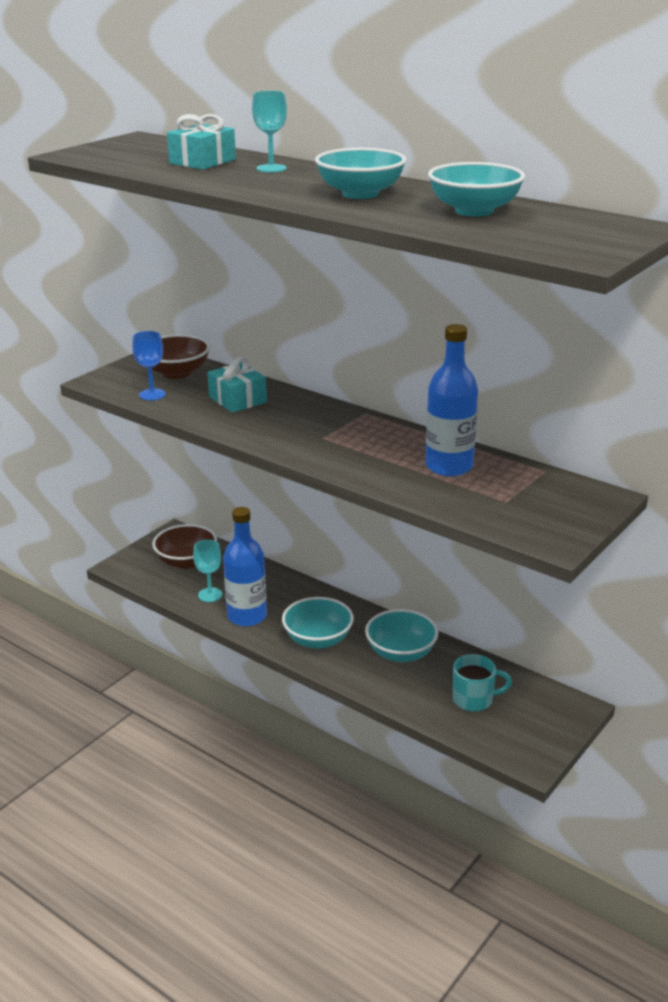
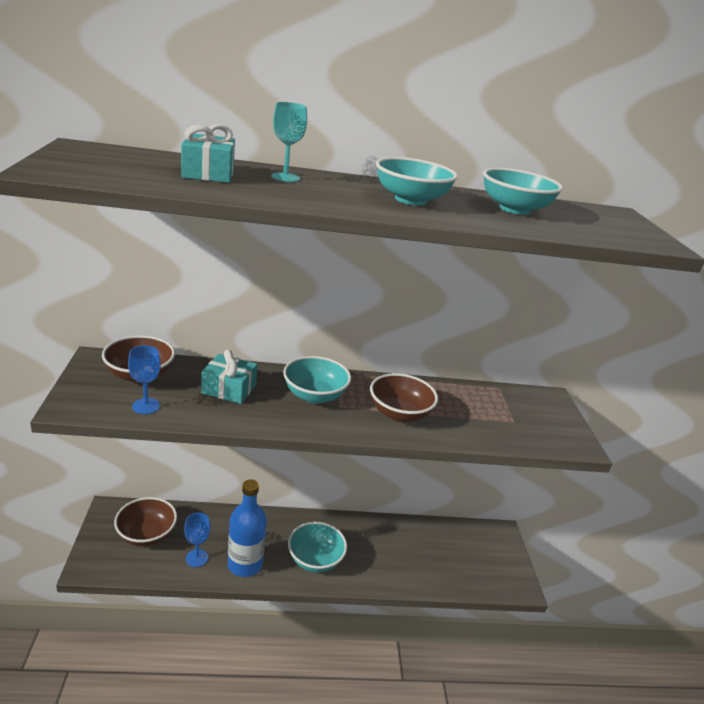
camera: 45 degrees left, 0 degrees up
turquoise goblet [193,540,222,602] -> blue goblet [184,513,210,567]
turquoise bowl [365,609,439,662] -> turquoise bowl moved to [283,356,351,404]
blue bottle [425,324,478,476] -> none
turquoise mug [453,654,512,712] -> none
none -> brown bowl [370,373,438,422]

